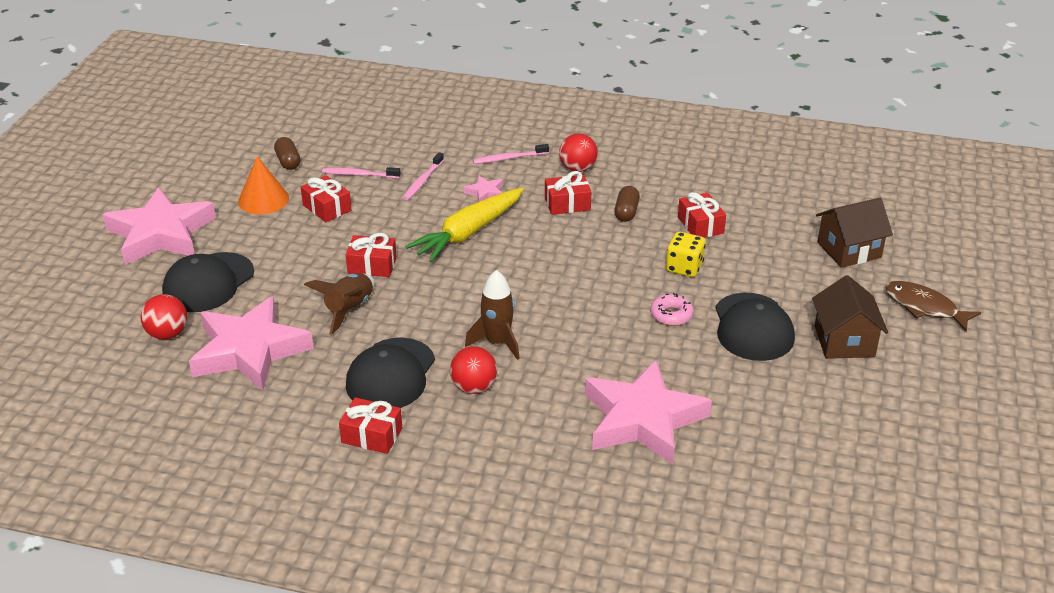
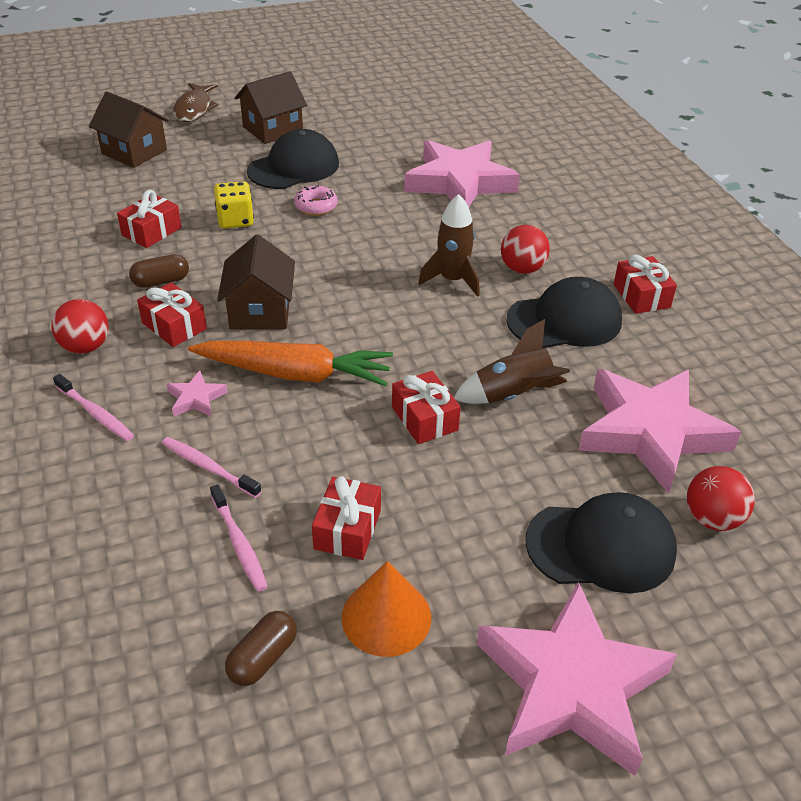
camera: 125 degrees left, 5 degrees up
pink toothbrush [403,152,444,200] -> pink toothbrush turned 135 degrees counterclockwise [162,437,261,498]
yellow carrot [405,188,524,262] -> orange carrot [188,341,393,386]
none -> brown house [217,235,295,329]

